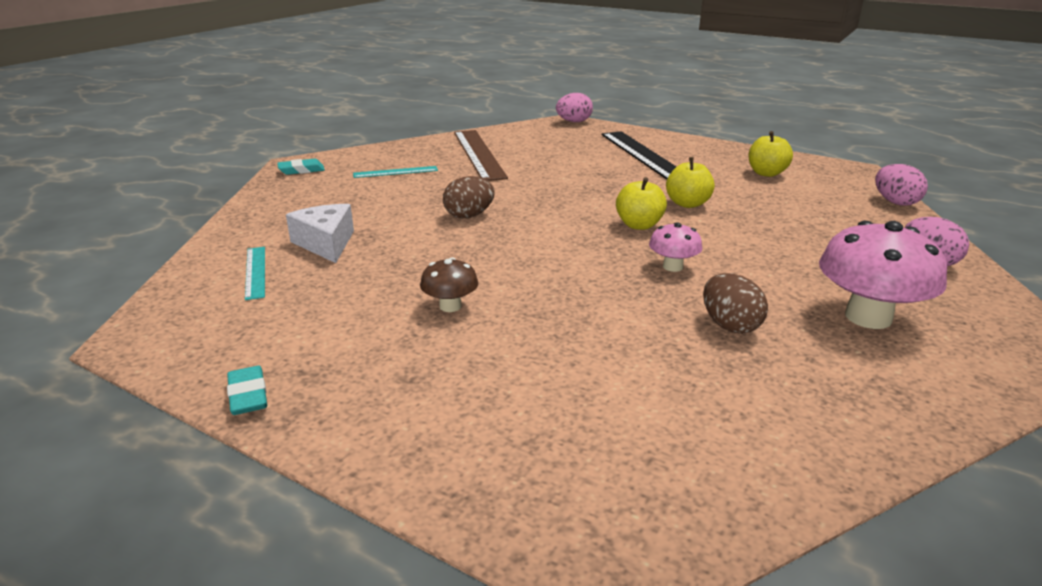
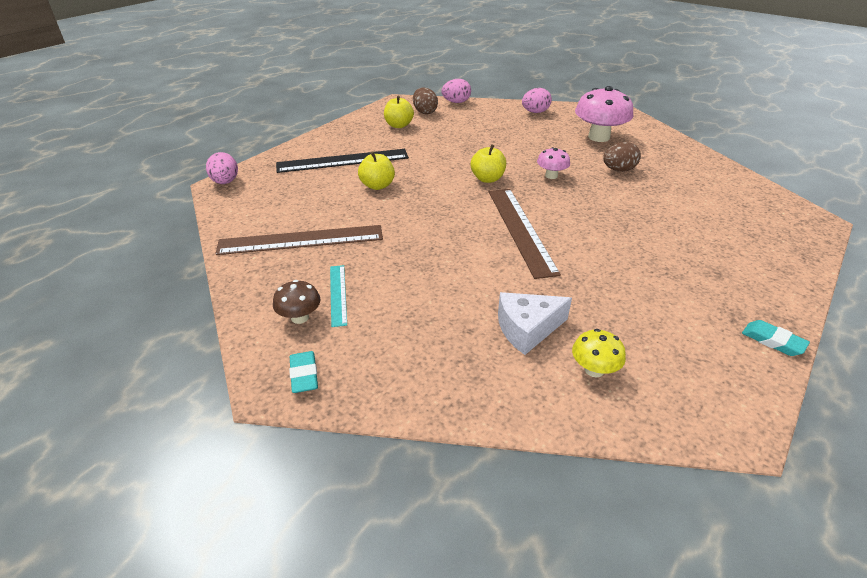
camera: 85 degrees left, 10 degrees up
turquoise eraser [227,366,267,415] -> turquoise eraser turned 60 degrees clockwise [742,320,810,356]
turquoise ruler [245,247,265,300] -> yellow mushroom [572,329,626,377]
brown mushroom [420,257,478,312] -> brown mushroom moved to [273,280,321,324]
brown egg [443,176,495,218] -> brown egg moved to [413,88,438,114]
yellow apple [666,157,715,208] -> yellow apple moved to [358,151,395,190]
none -> brown ruler [489,189,561,279]

